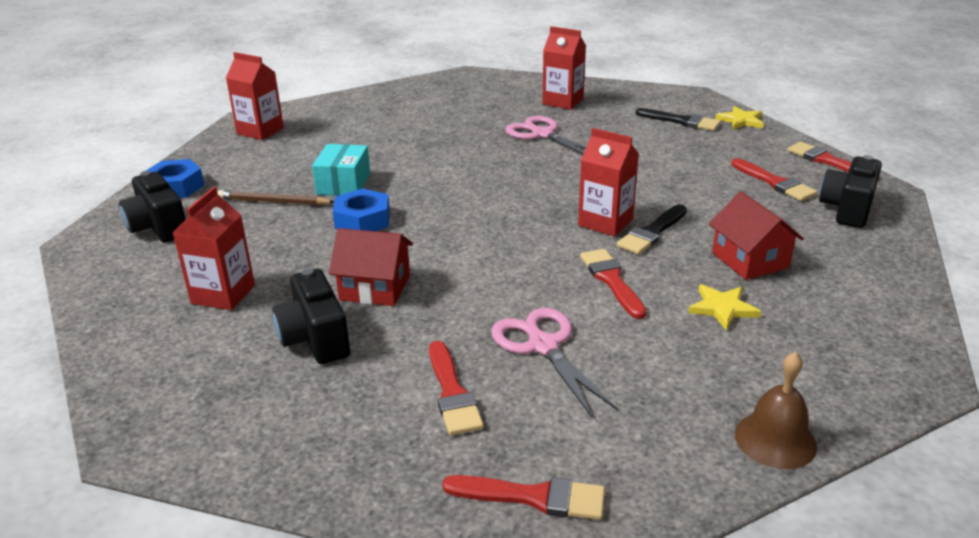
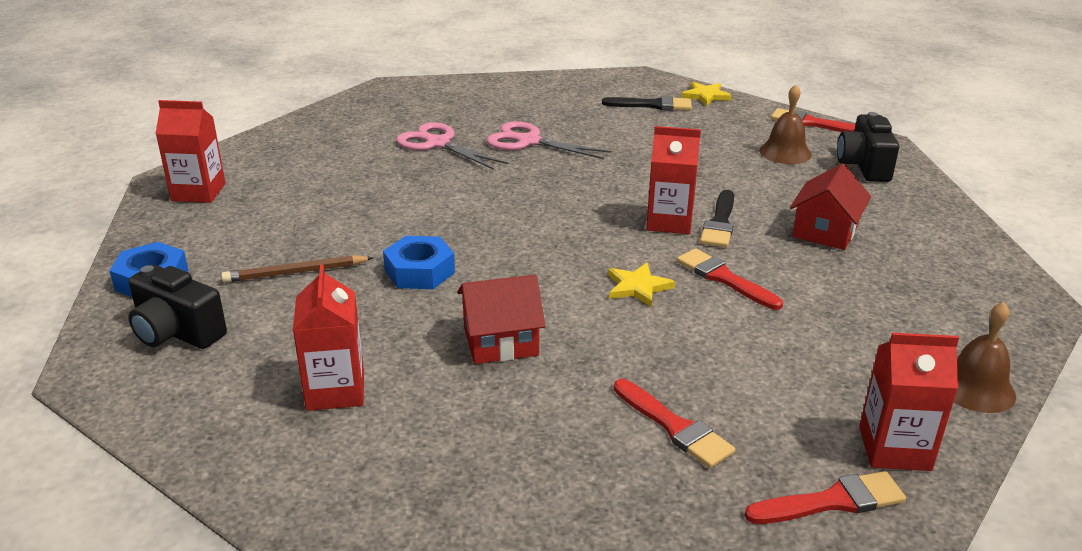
camera: 25 degrees left, 0 degrees up
black camera [273,268,350,364] -> none
turquoise box [312,144,370,196] -> none
pink scissors [491,308,618,417] -> pink scissors moved to [396,122,508,170]
red carton [542,26,586,110] -> red carton moved to [859,333,959,471]
yellow star [688,284,761,331] -> yellow star moved to [608,262,675,307]
red house [709,191,804,280] -> red house turned 75 degrees clockwise [790,163,871,250]
red brush [731,158,817,201] -> brown bell [759,85,812,164]

